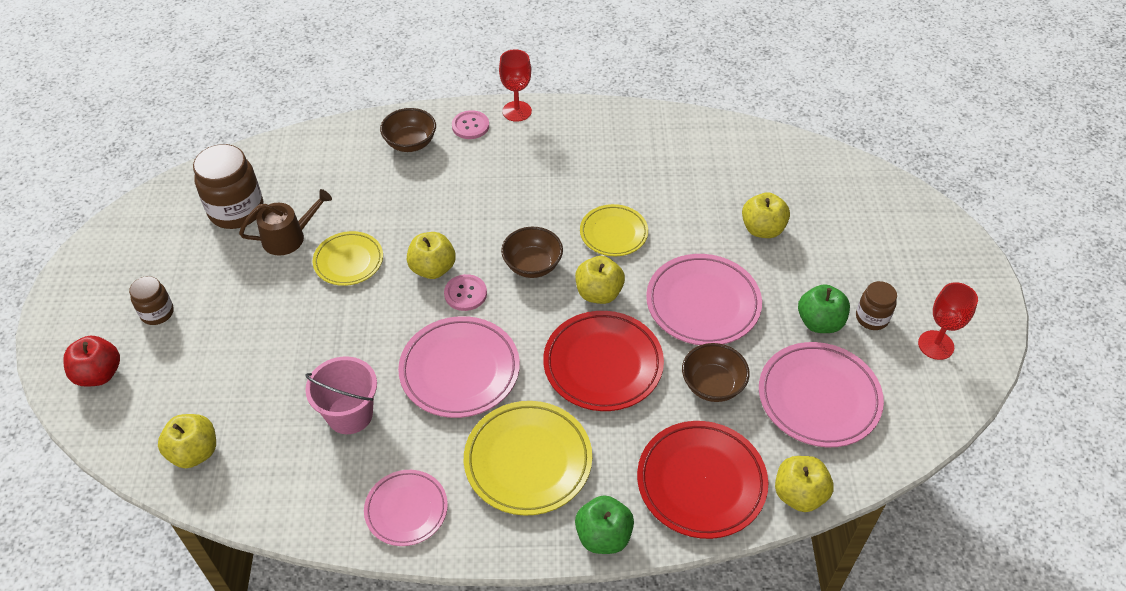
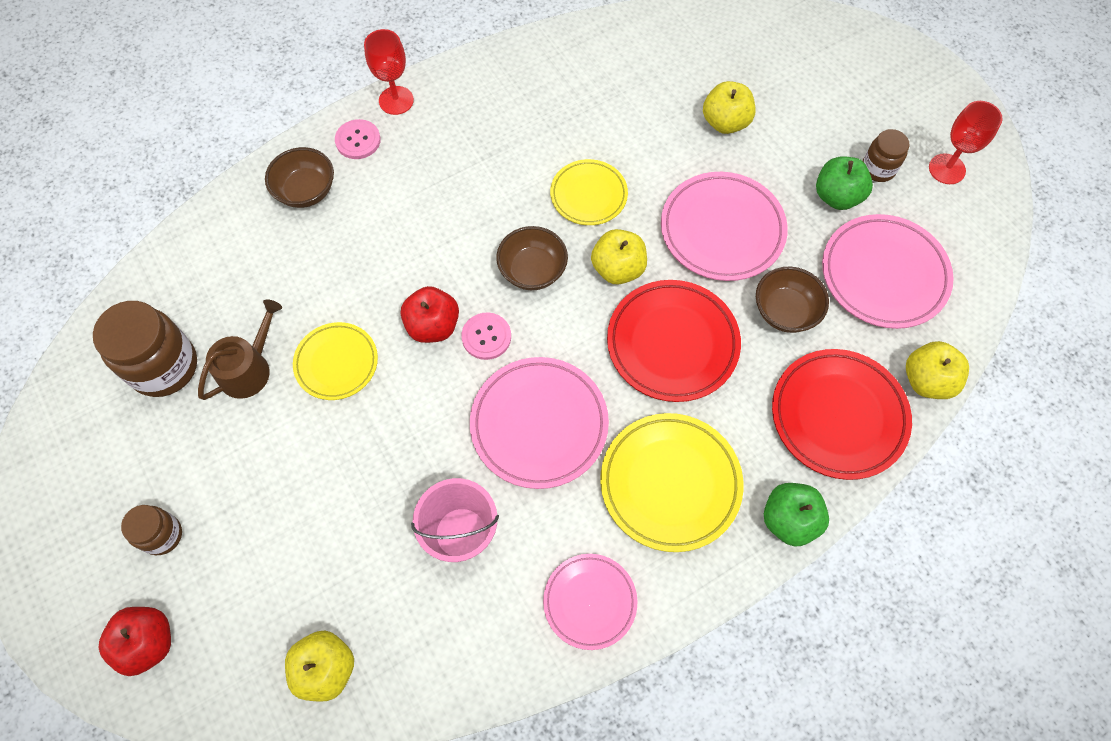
camera: 30 degrees left, 15 degrees up
yellow apple [407,232,456,279] -> red apple [401,286,459,343]

